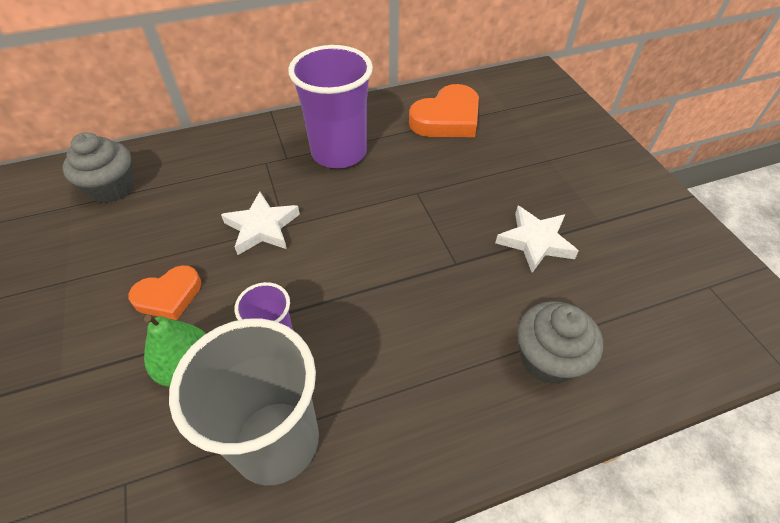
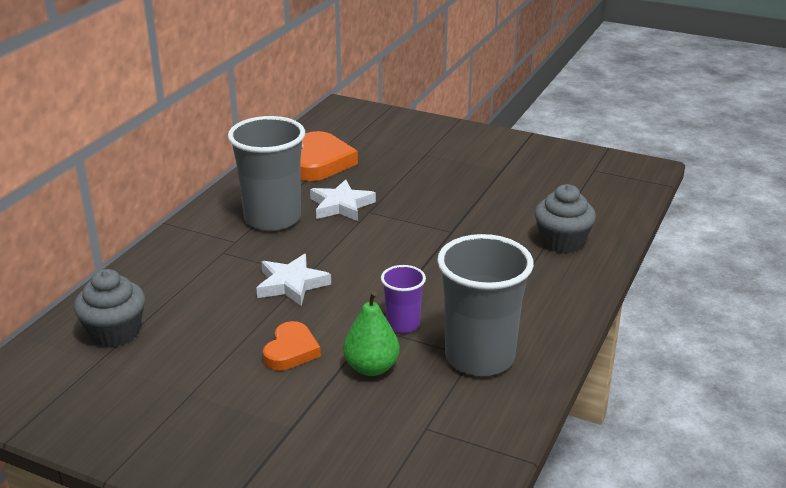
camera: 45 degrees left, 20 degrees down
purple cup [288,45,373,168] -> grey cup [228,116,305,231]
white star [495,206,579,273] -> white star moved to [310,179,376,221]

